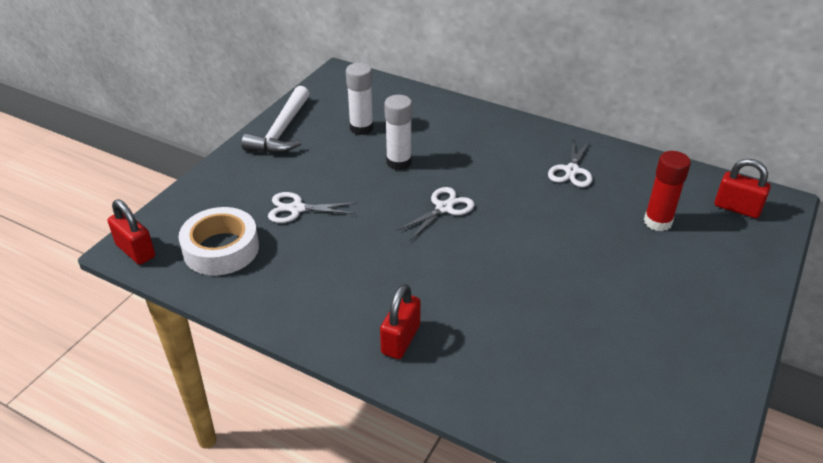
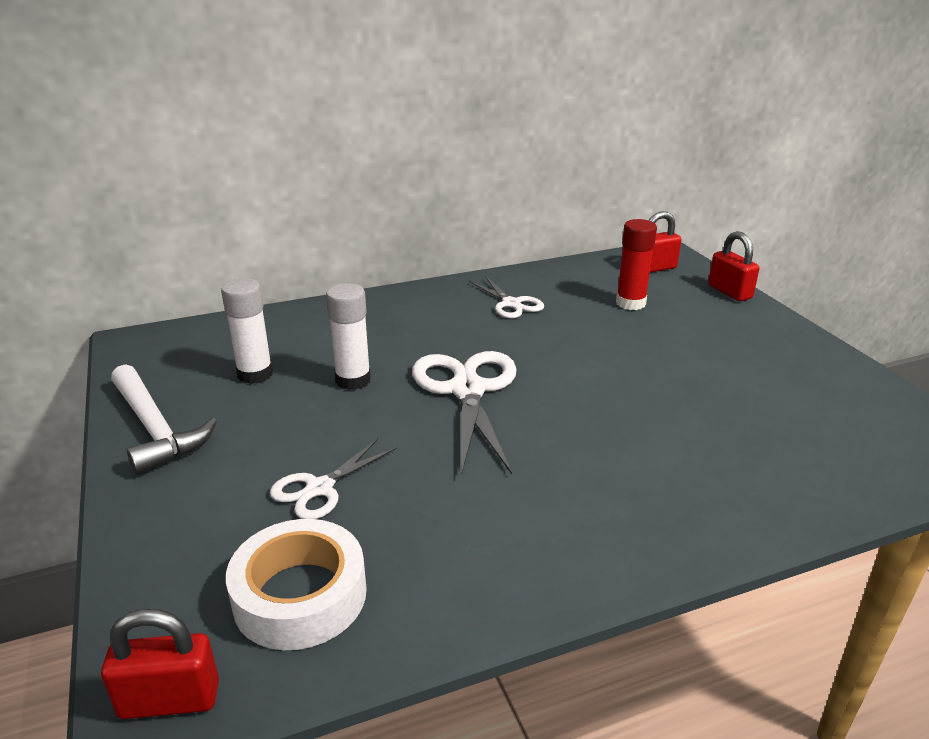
camera: 50 degrees left, 10 degrees down
red padlock [380,284,421,359] -> red padlock moved to [708,231,760,301]
white scissors [396,187,474,240] -> white scissors [412,351,517,476], size x1.76

